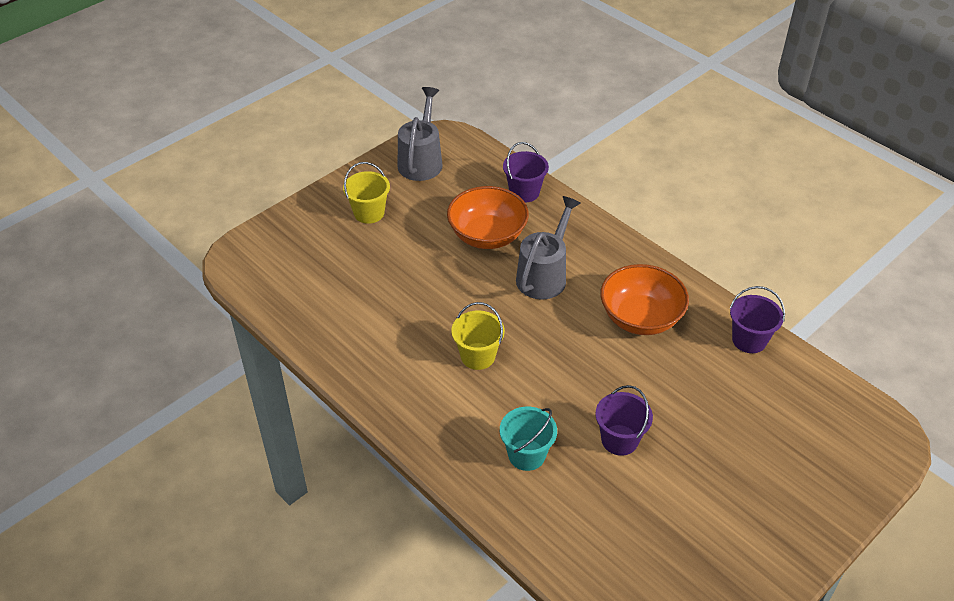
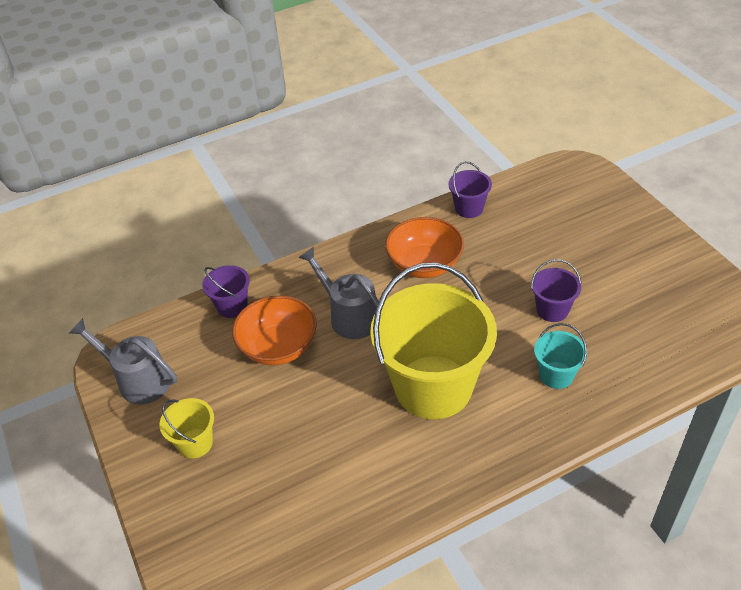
camera: 70 degrees left, 0 degrees up
yellow bucket [451,302,505,370] -> yellow bucket [370,263,497,419], size x2.29

